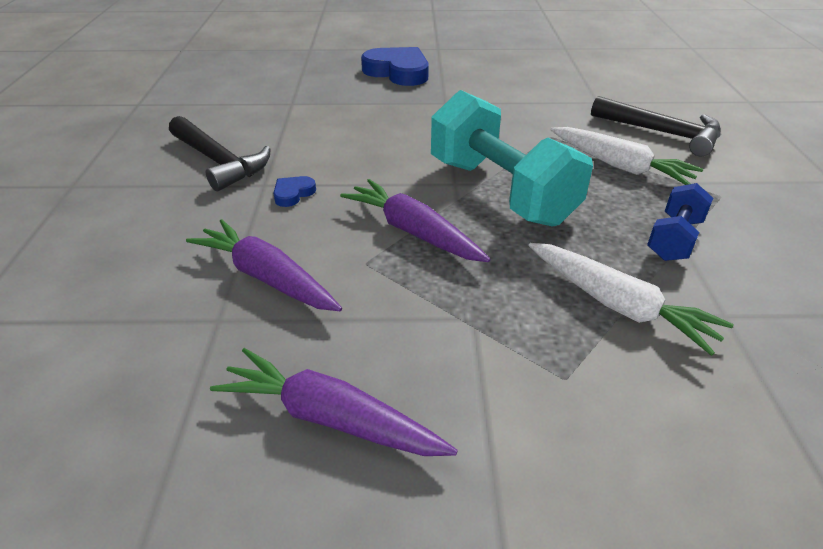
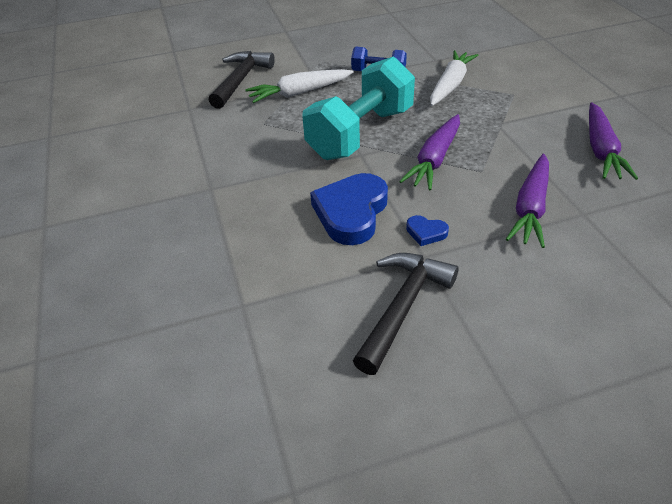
camera: 105 degrees left, 5 degrees up
blue heart [361,47,429,86] -> blue heart moved to [310,173,388,245]
white carrot [551,127,703,185] -> white carrot turned 135 degrees counterclockwise [245,69,354,103]

